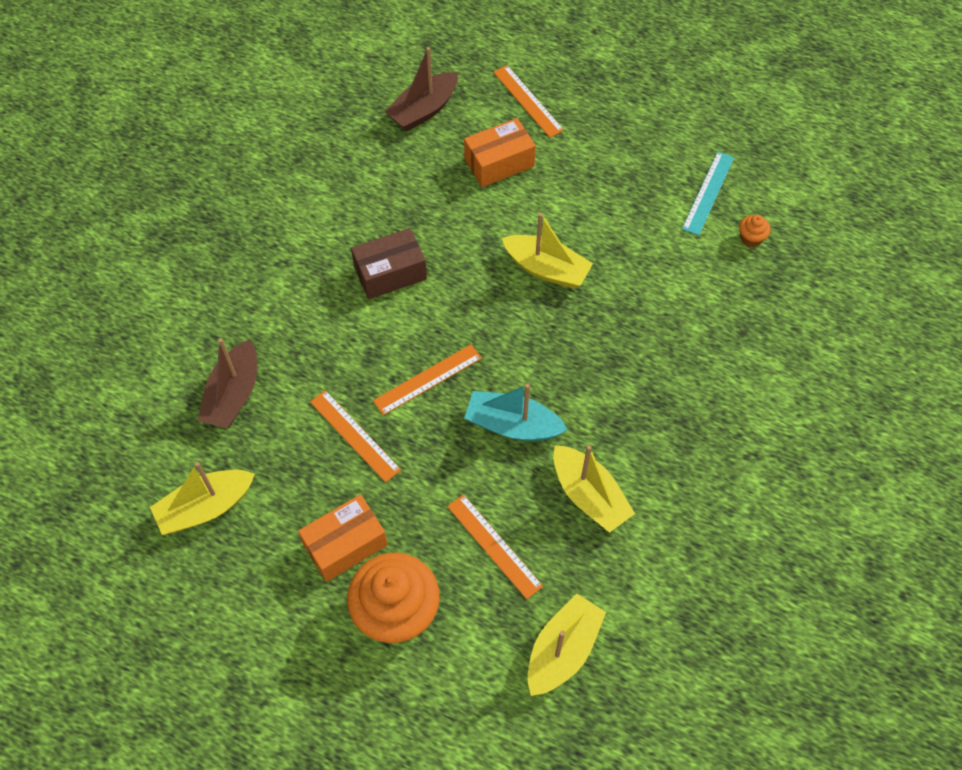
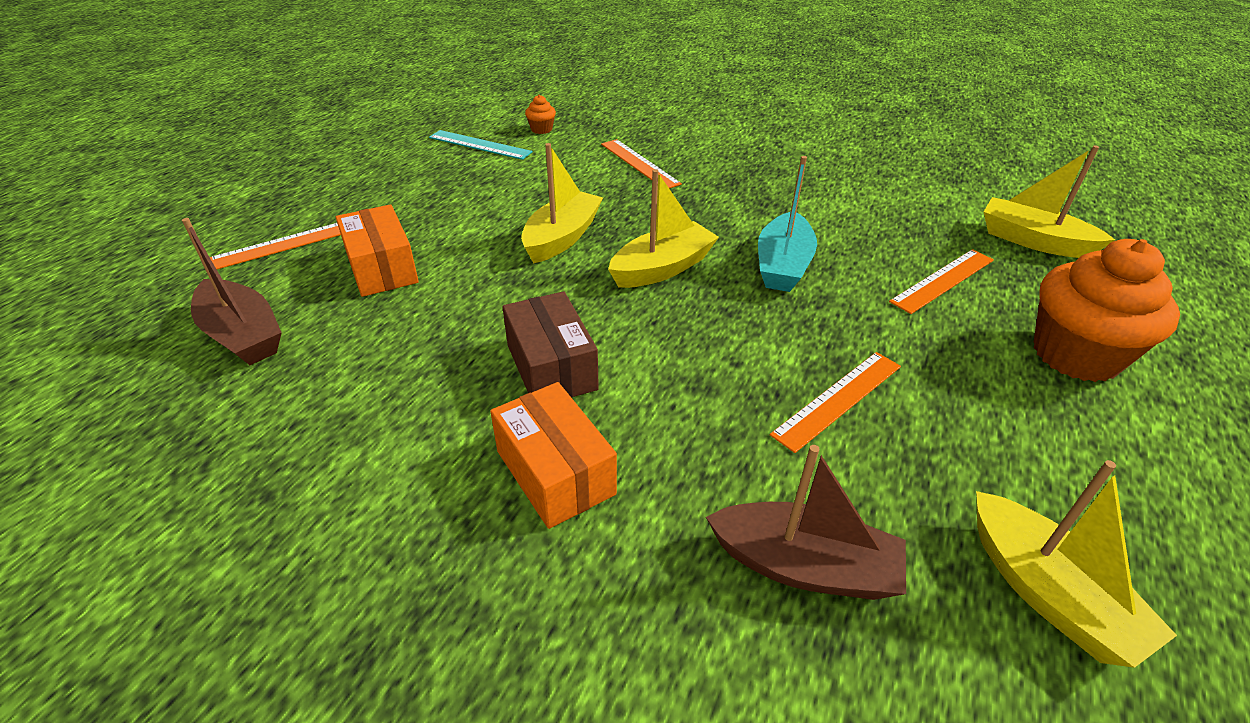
camera: 90 degrees left, 20 degrees down
orange box [298,494,388,582] -> orange box moved to [490,382,617,529]
orange ruler [373,344,482,415] -> orange ruler moved to [601,139,682,189]
yellow boat [553,445,635,533] -> yellow boat moved to [608,169,719,288]

